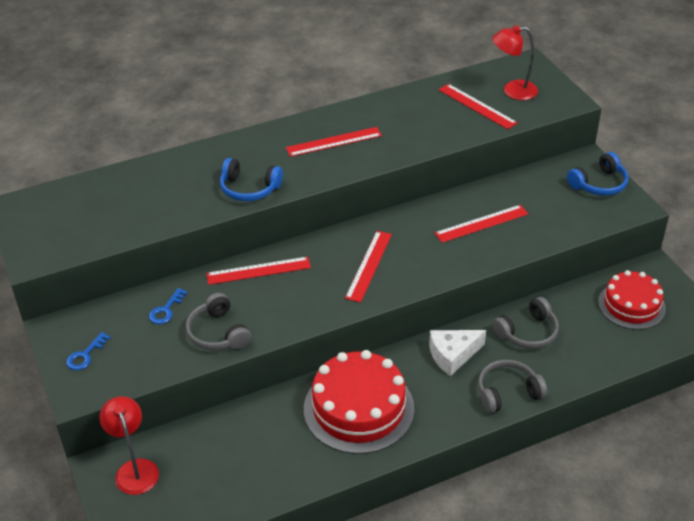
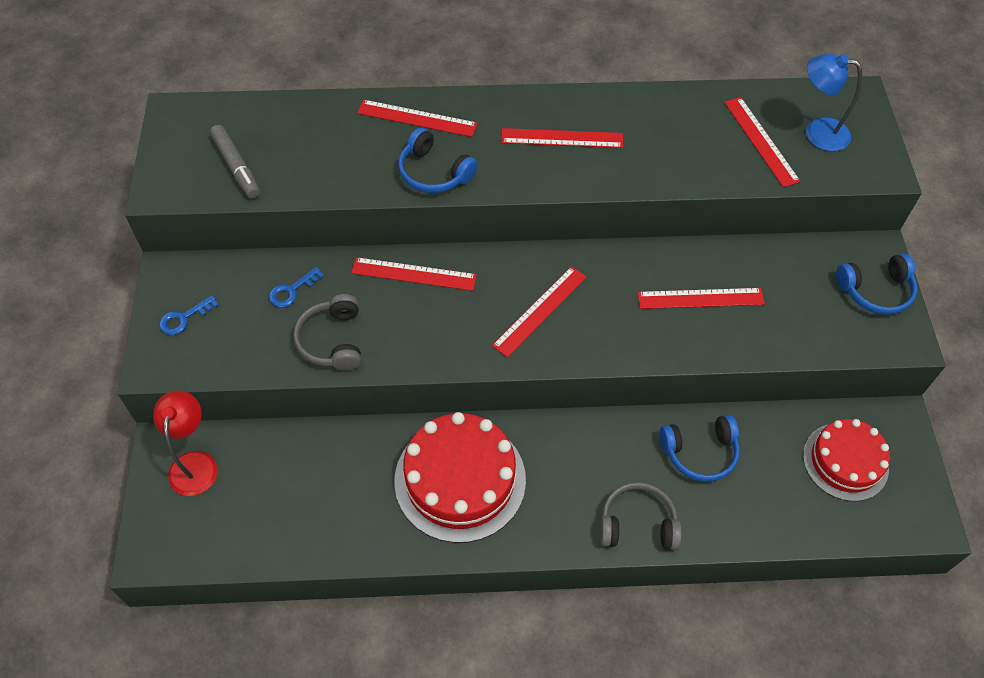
camera: 20 degrees right, 15 degrees up
white cheese [429,330,486,376] -> none
red lamp [492,25,538,100] -> blue lamp [806,53,862,151]
grey headphones [492,297,559,349] -> blue headphones [660,415,740,482]
none -> grey marker [210,125,260,199]
none -> red ruler [357,100,477,137]

